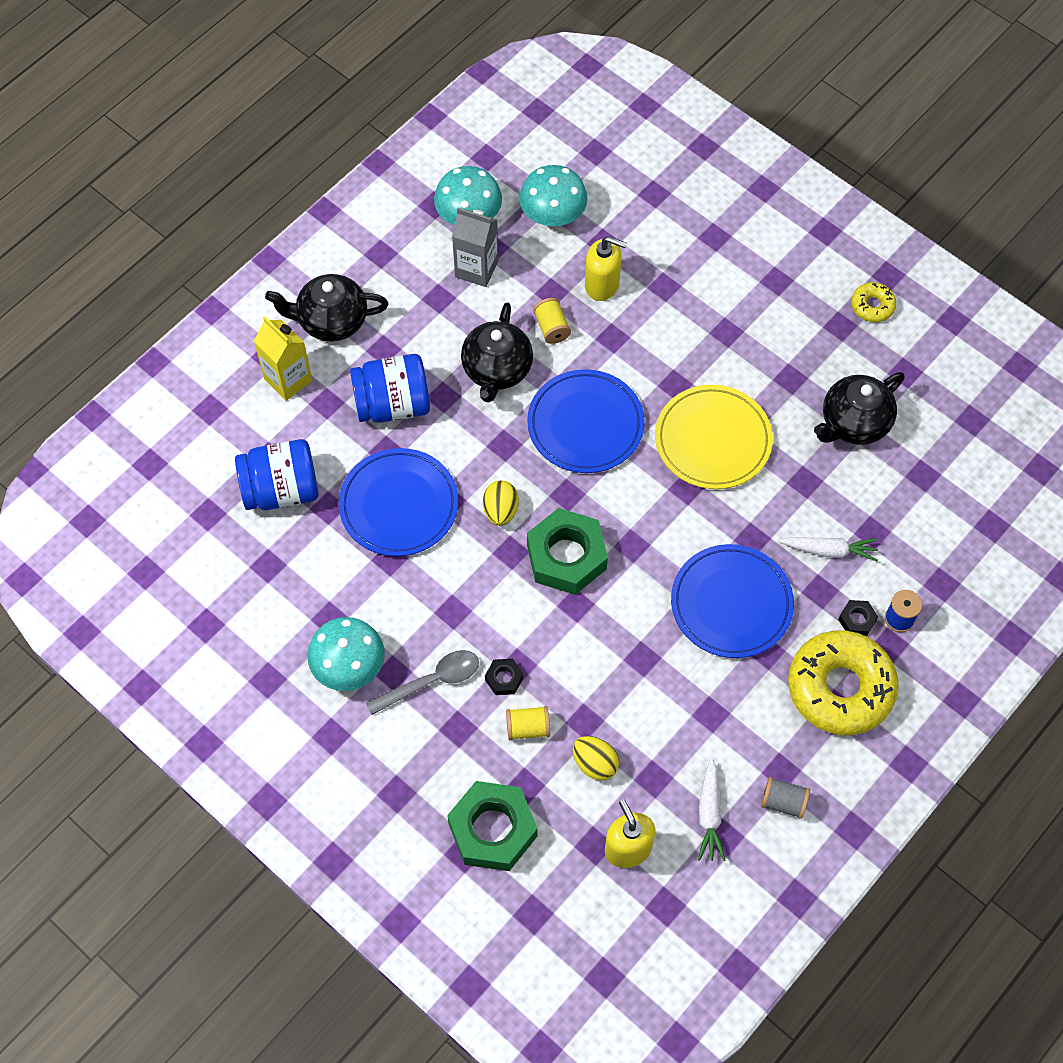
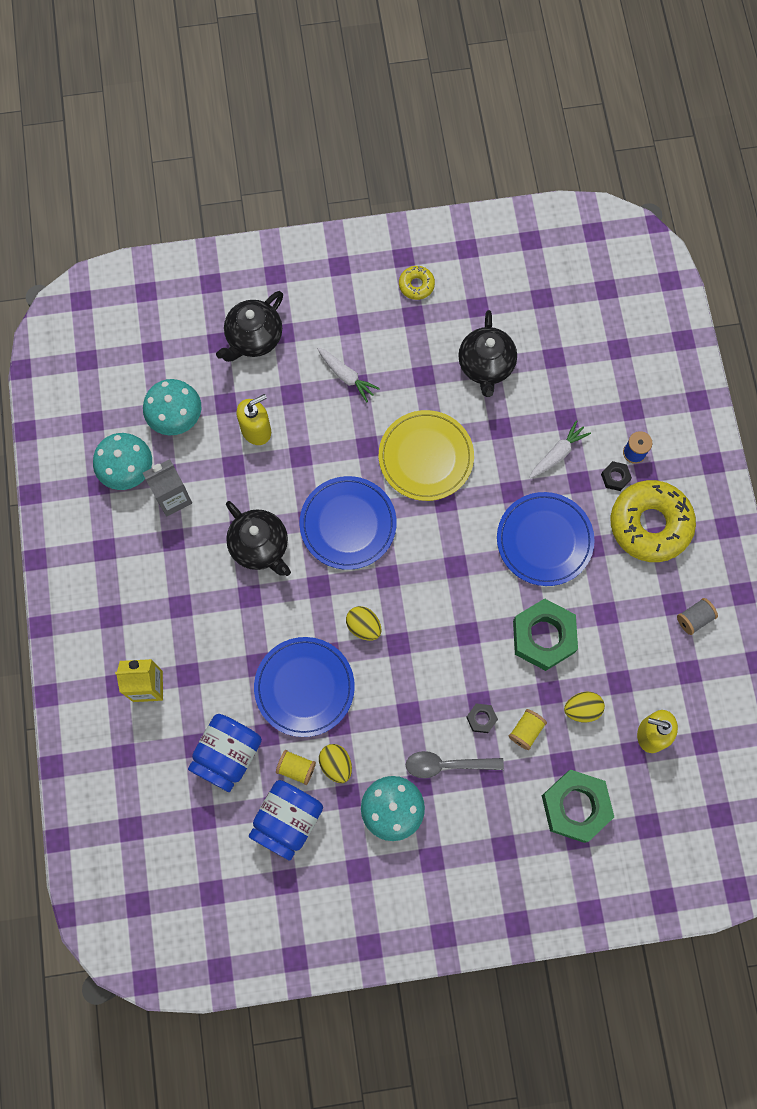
camera: 50 degrees left, 10 degrees up
black teapot [265,274,389,341] -> black teapot moved to [216,291,283,362]
blue jar [350,354,430,423] -> blue jar moved to [249,780,323,860]
grey spoon [366,650,479,715] -> grey spoon turned 105 degrees counterclockwise [406,751,504,778]
green nut [527,508,608,595] -> green nut moved to [513,598,578,671]
yellow spool [533,298,571,344] -> yellow spool moved to [276,750,316,785]
white carrot [698,758,726,861] -> white carrot moved to [317,347,380,402]
none -> yellow egg [319,744,352,783]

